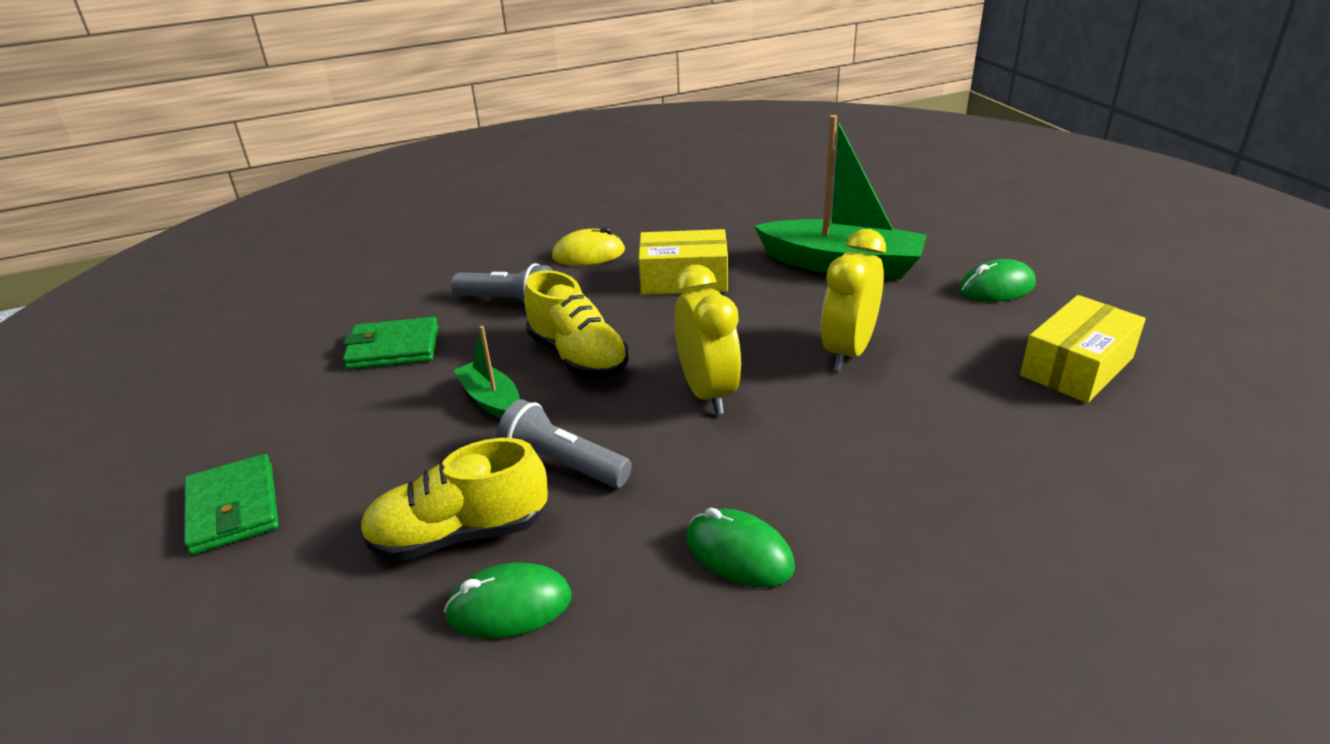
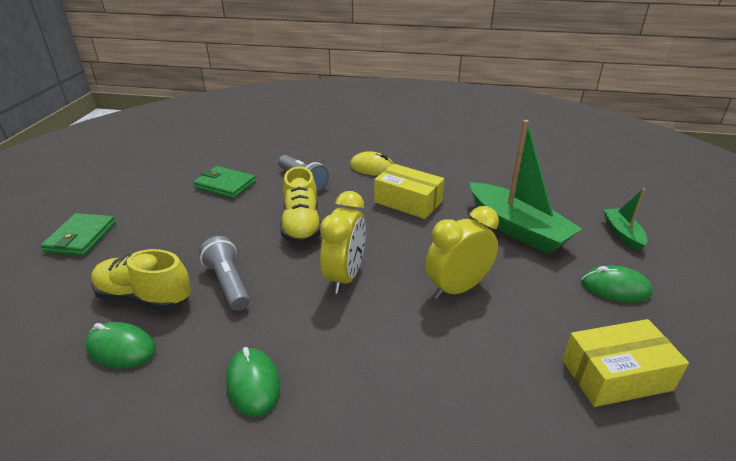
camera: 30 degrees right, 0 degrees up
green boat [453,326,520,419] -> green boat moved to [603,188,647,251]

